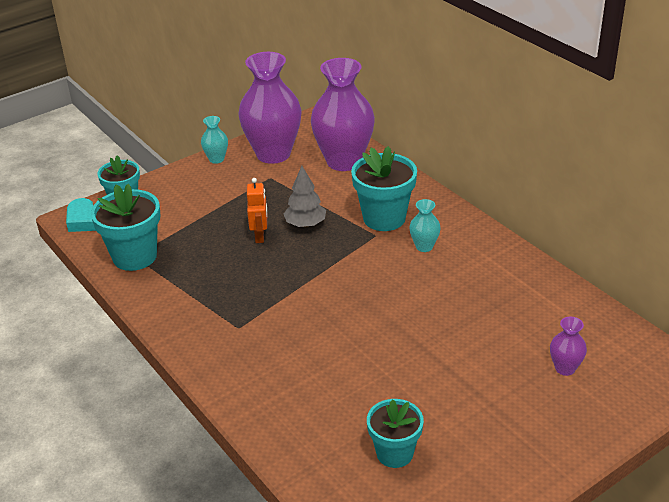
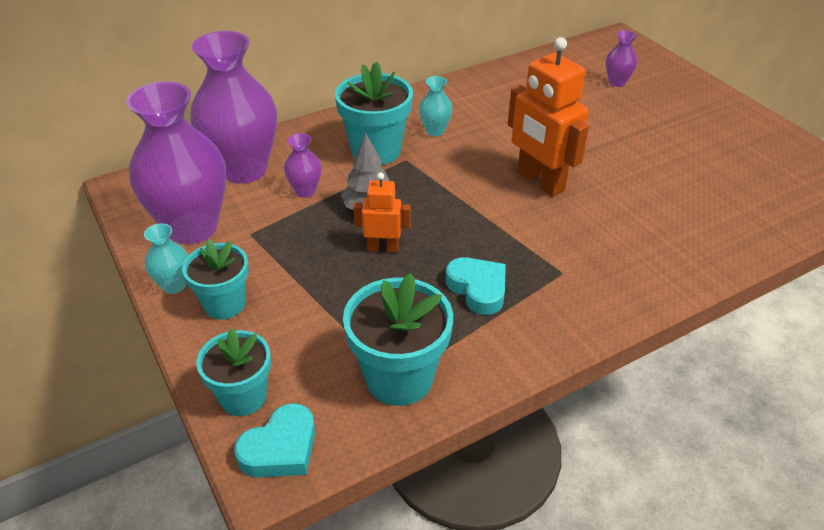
camera: 85 degrees left, 5 degrees up
turquoise flower pot [367,399,424,468] -> turquoise flower pot moved to [182,239,249,320]
none -> purple vase [284,133,322,198]
none -> turquoise heart [446,257,506,315]
none -> orange robot [508,37,589,197]

